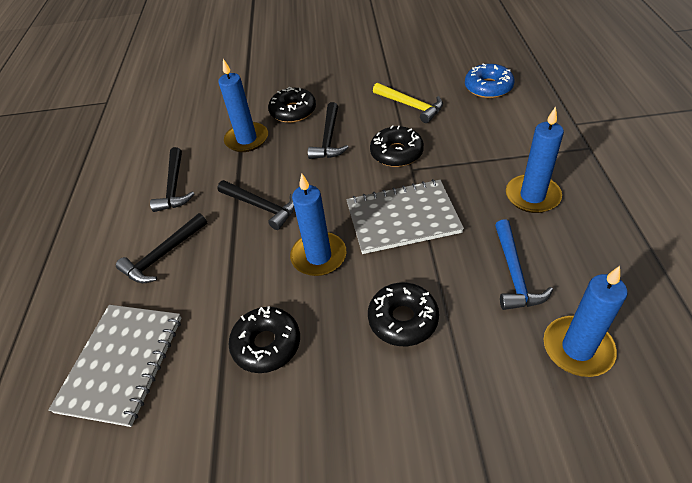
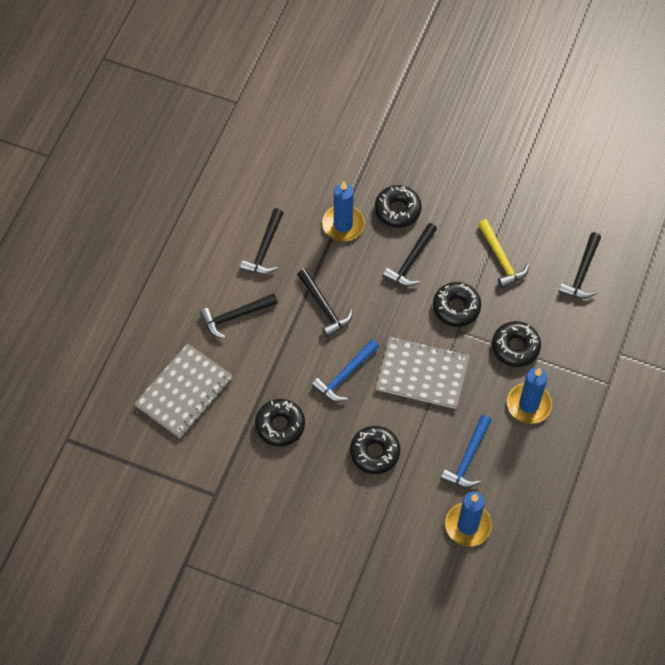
camera: 20 degrees right, 15 degrees up
blue candle [290,173,346,276] -> blue hammer [311,339,379,402]
blue donut [465,64,515,98] -> black hammer [558,232,601,299]
none -> black donut [492,321,541,367]

